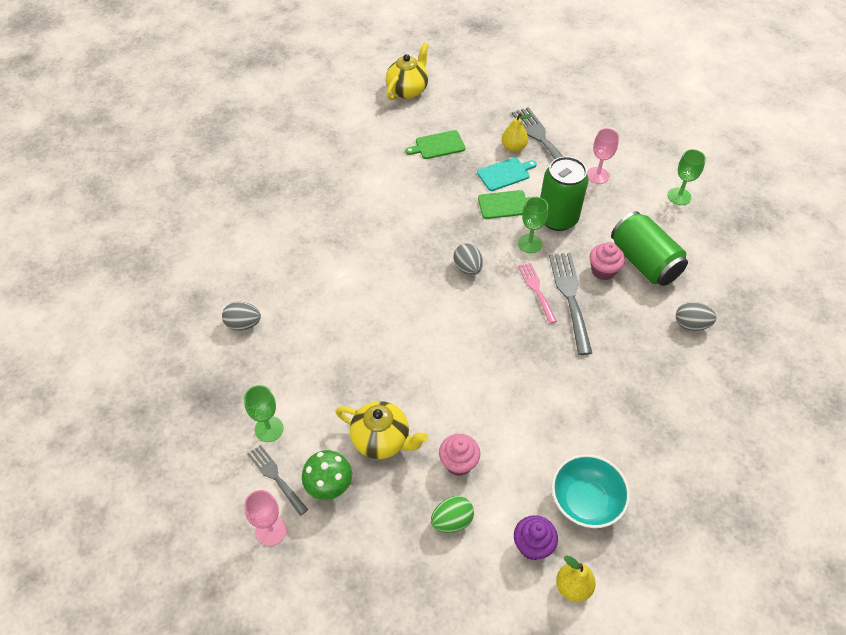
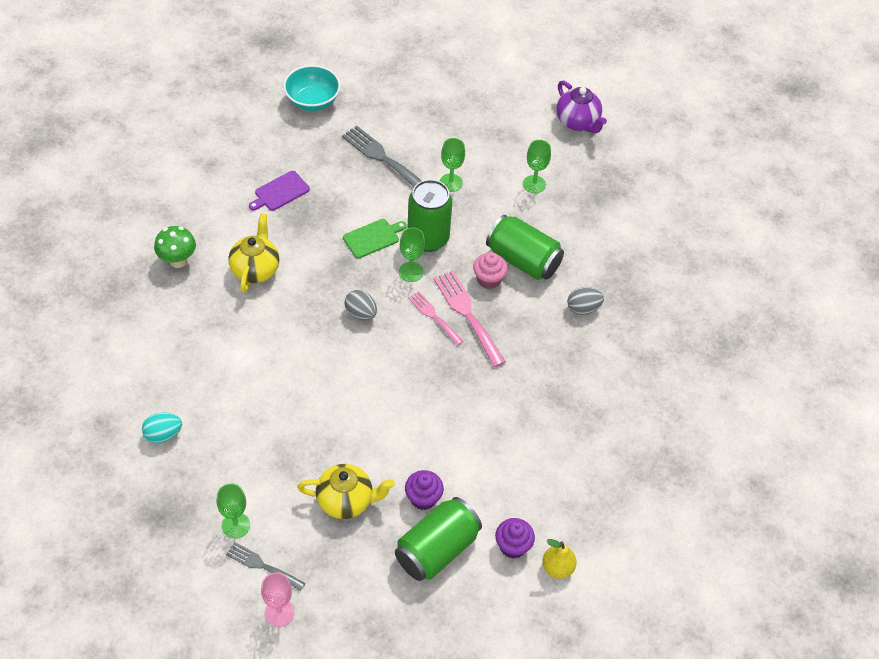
camera: 25 degrees left, 0 degrees up
grey egg [222,302,261,330] -> turquoise egg [142,412,182,443]
green mushroom [302,450,352,500] -> green mushroom moved to [154,226,196,268]
yellow teapot [386,43,429,100] -> yellow teapot moved to [228,213,279,293]
green cutting board [405,130,465,159] -> purple cutting board [249,171,310,211]
green egg [431,496,474,533] -> green can [395,497,482,581]
pink cupcake [439,434,481,476] -> purple cupcake [405,470,444,510]
turquoise cutting board [477,158,537,191] -> none
yellow pear [502,113,533,152] -> none
grey fork [549,253,592,355] -> pink fork [433,270,506,367]
turquoise bowl [552,454,630,528] -> turquoise bowl moved to [283,65,340,111]
pink goblet [587,128,619,184] -> green goblet [440,138,465,192]
none -> purple teapot [556,80,607,134]

